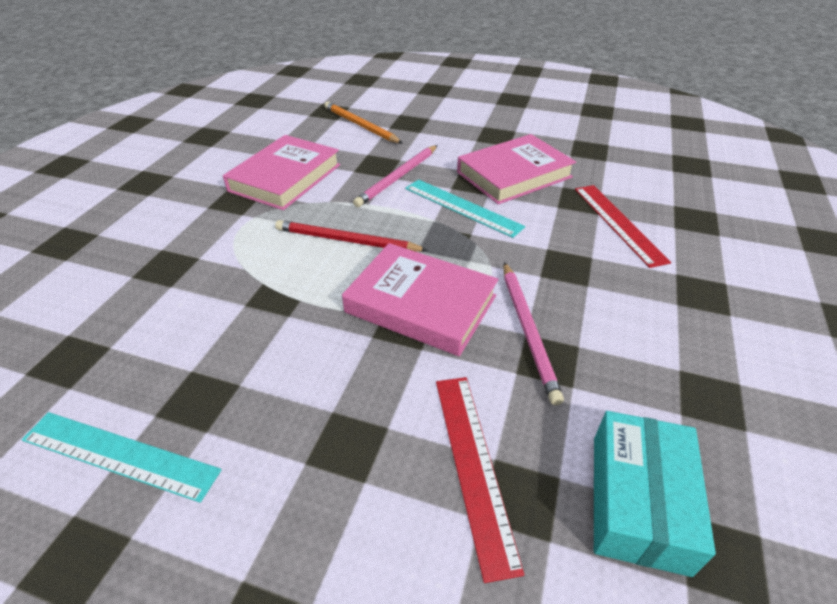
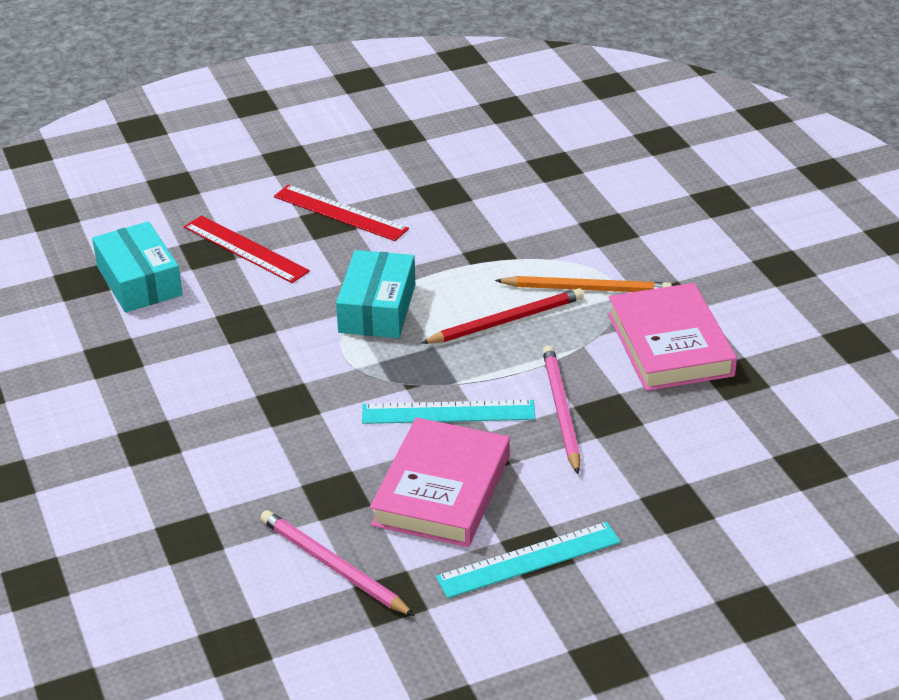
camera: 140 degrees right, 5 degrees down
turquoise ruler [22,412,222,503] -> turquoise ruler moved to [436,522,621,598]
orange pencil [324,101,403,144] -> orange pencil moved to [495,276,672,292]
pink book [342,243,498,356] -> turquoise box [336,250,415,338]
pink pencil [504,262,564,405] -> pink pencil moved to [260,510,415,616]
red ruler [575,185,671,268] -> red ruler moved to [274,185,409,241]

